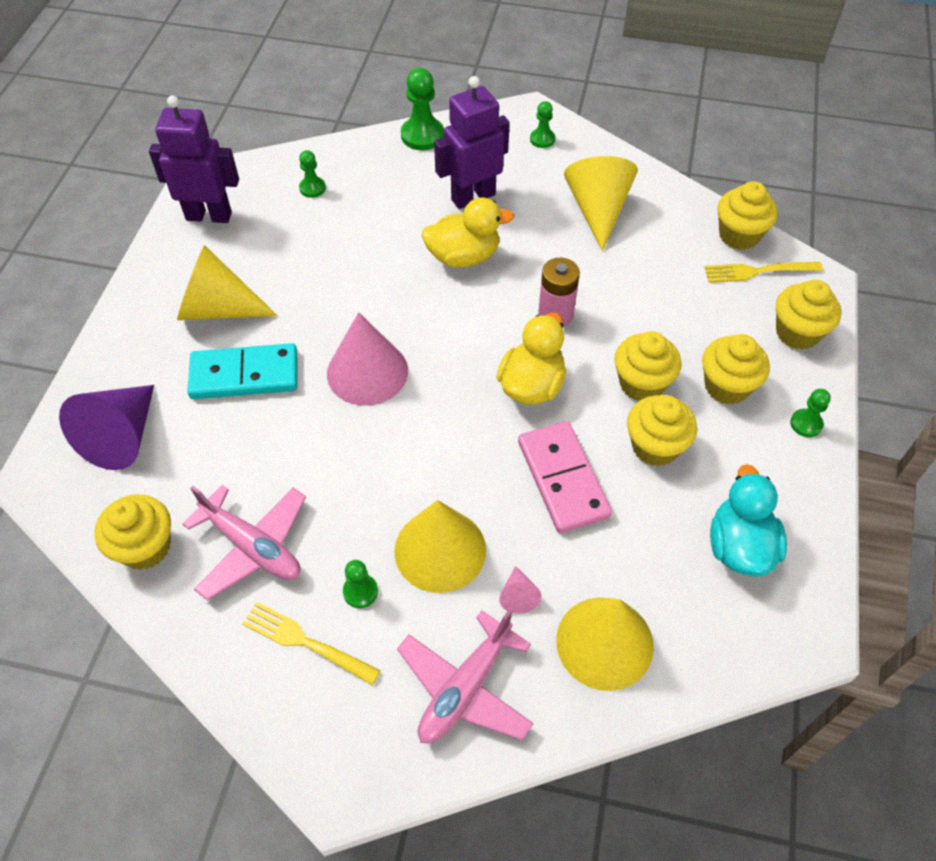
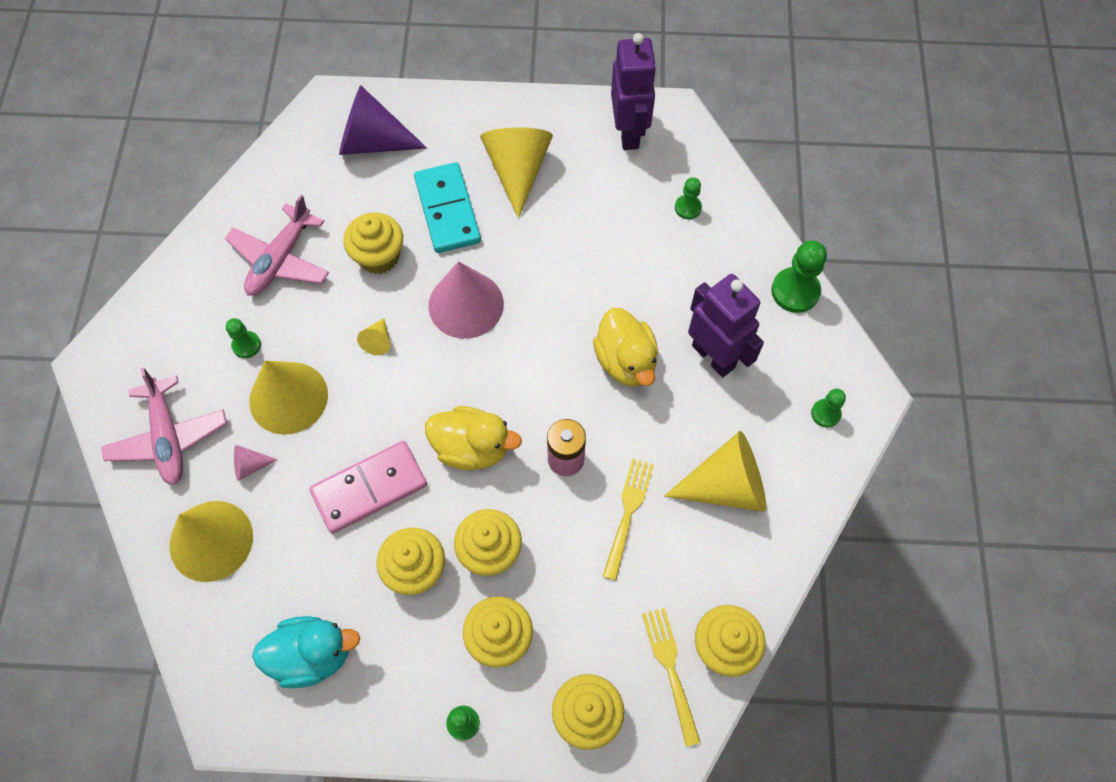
camera: 80 degrees right, 10 degrees up
yellow cupcake [95,494,171,570] -> yellow cupcake moved to [344,212,403,274]
yellow fork [242,602,380,685] -> yellow fork moved to [602,459,654,581]
pink plane [397,609,534,744] -> pink plane turned 135 degrees counterclockwise [101,367,227,485]
none -> yellow cone [357,318,390,355]

